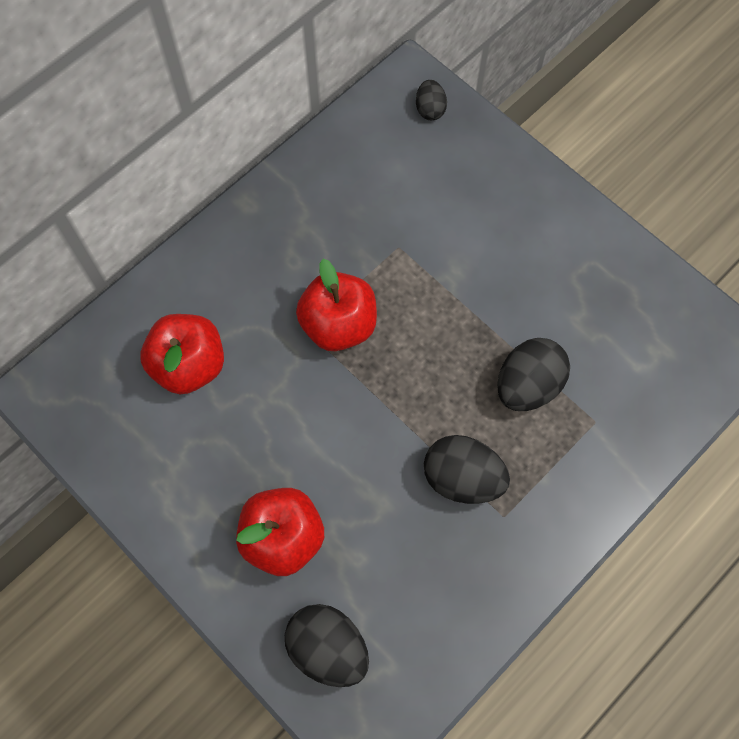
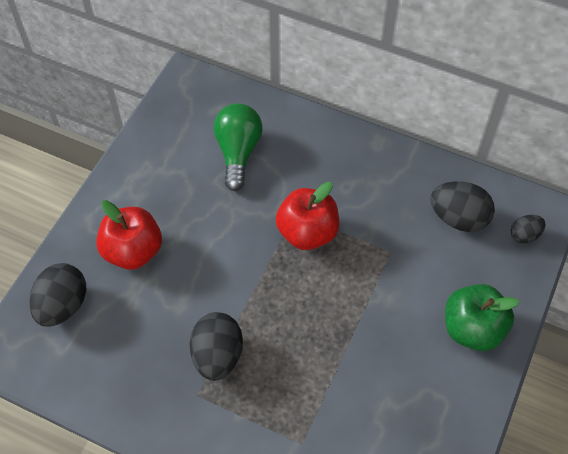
camera: 70 degrees right, 10 degrees down
red apple [141,314,224,394] -> green light bulb [214,104,263,191]
black egg [497,338,570,411] -> black egg moved to [430,181,495,232]
none -> green apple [445,284,519,351]

